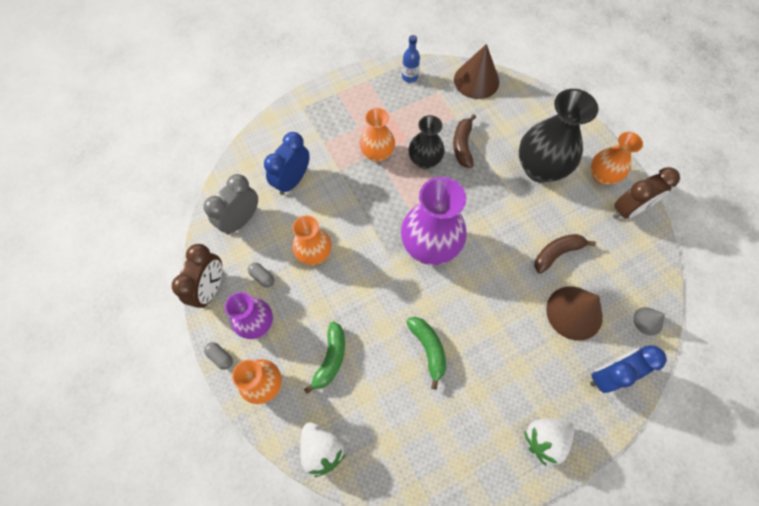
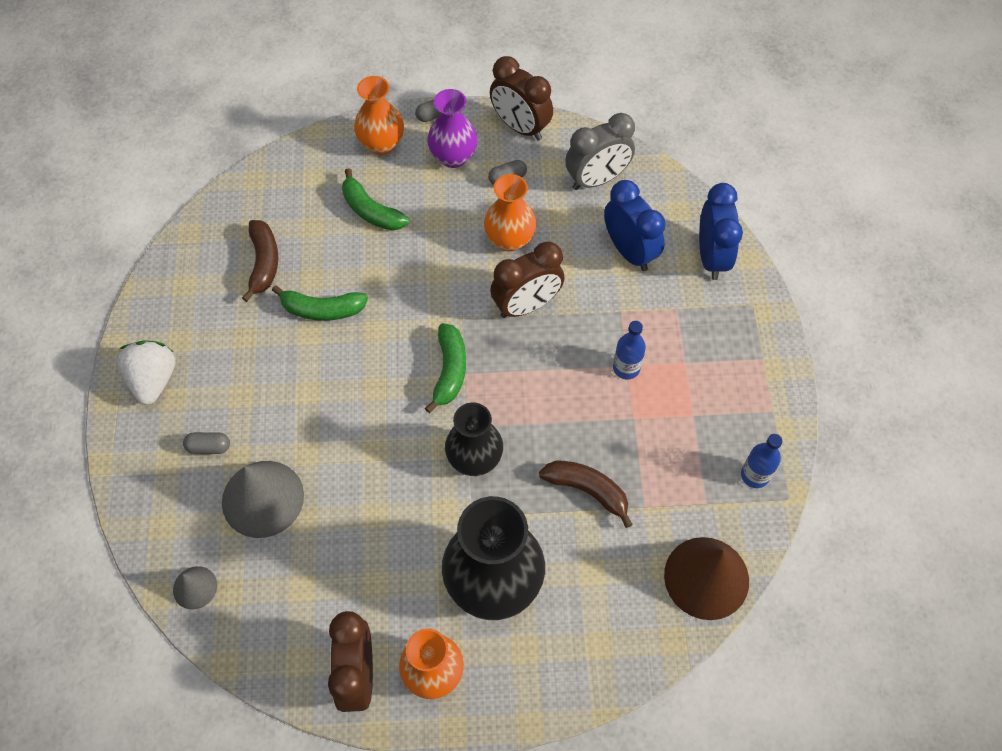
camera: 115 degrees right, 5 degrees down
grey clock [203,174,258,235] -> grey clock turned 90 degrees clockwise [565,113,635,190]
white strawberry [300,422,346,477] -> none
orange vase [359,108,395,162] -> blue bottle [613,321,646,379]
purple vase [401,177,467,265] -> green banana [425,323,466,413]
black vase [409,115,445,169] -> black vase moved to [445,402,503,476]
brown banana [534,234,596,273] -> brown banana moved to [242,220,278,302]
brown cone [546,286,603,341] -> grey cone [222,461,304,538]
blue clock [590,345,667,393] -> blue clock moved to [699,183,743,280]
none -> grey capsule [183,432,230,454]
none -> brown clock [490,241,564,318]

